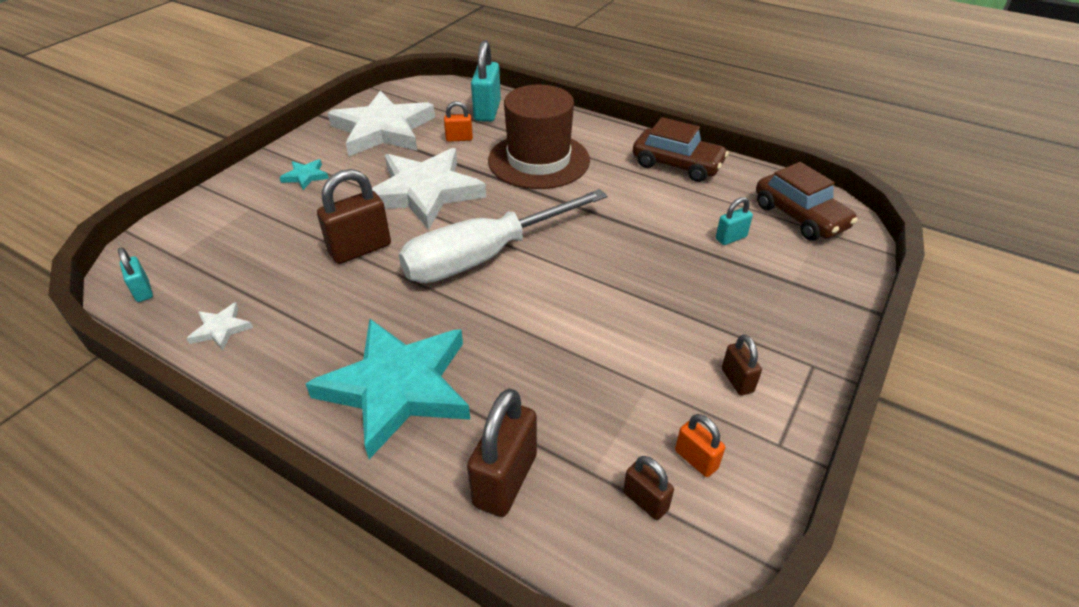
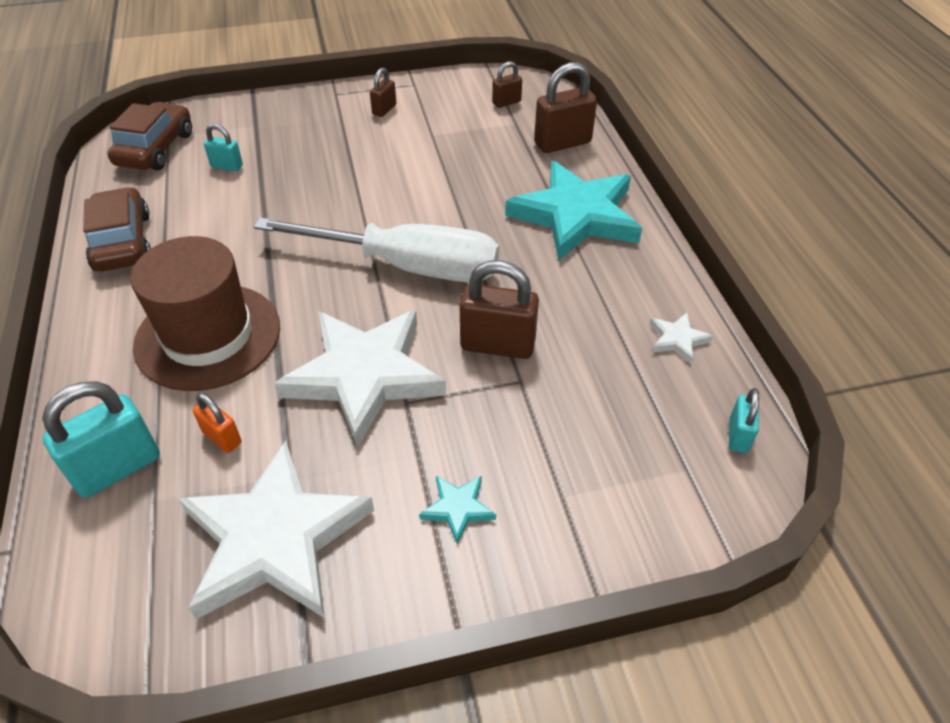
camera: 135 degrees left, 5 degrees up
brown padlock [623,456,674,520] -> brown padlock turned 60 degrees clockwise [492,61,522,108]
orange padlock [675,414,725,477] -> none

